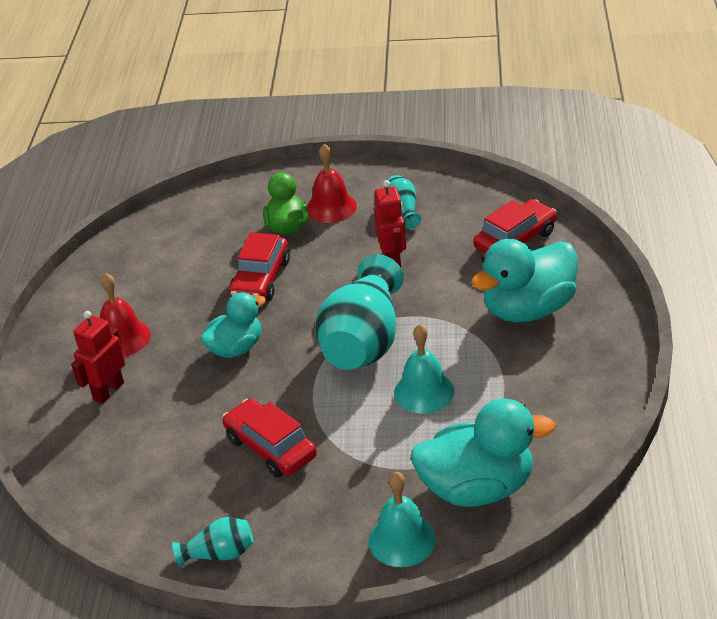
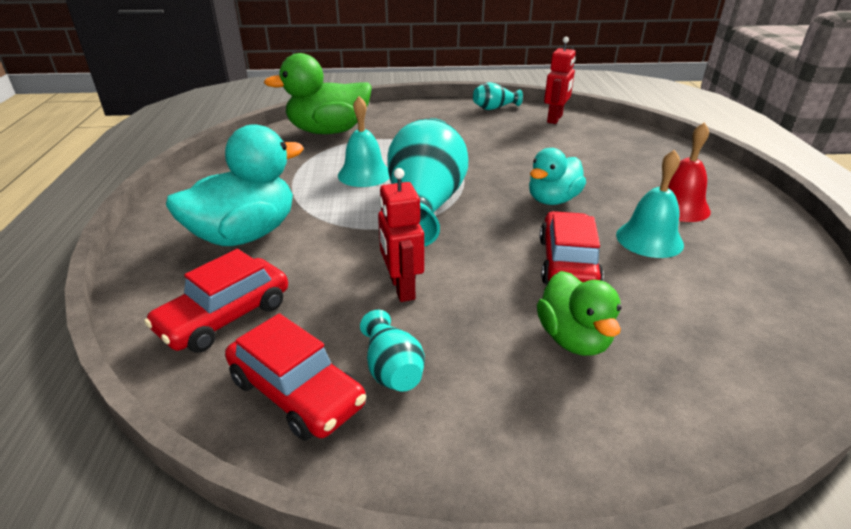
camera: 170 degrees right, 5 degrees down
red robot [71,311,125,404] -> red robot moved to [544,37,576,124]
red car [222,399,317,478] -> red car moved to [225,313,366,441]
red bell [307,144,357,223] -> none
turquoise bell [368,472,436,567] -> turquoise bell moved to [616,150,684,258]
turquoise duck [410,398,555,507] -> green duck [264,53,372,134]

